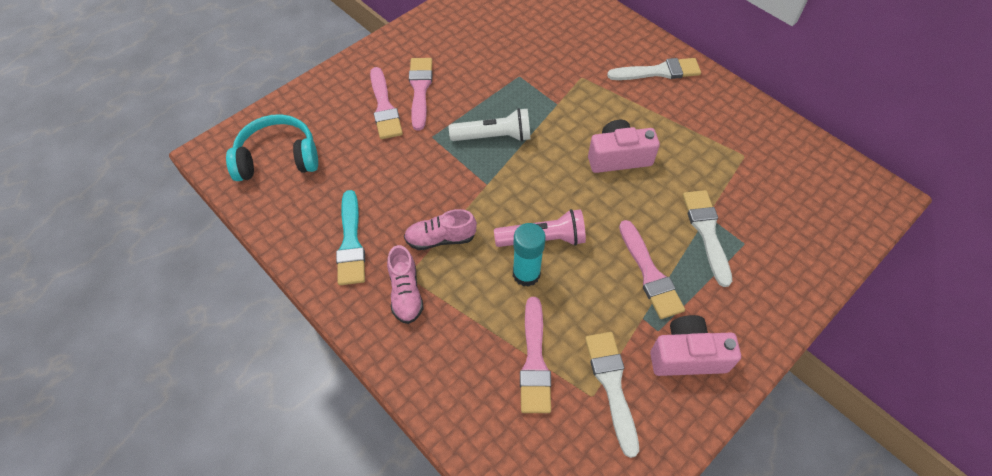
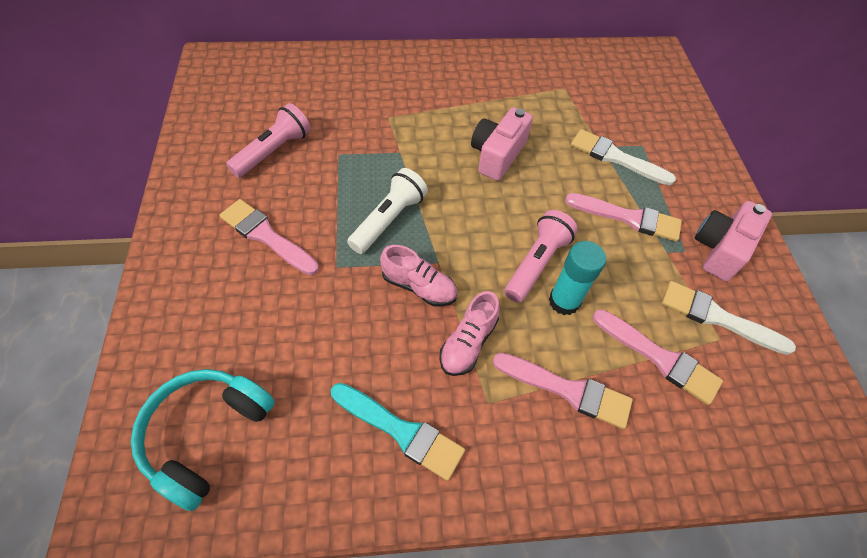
camera: 55 degrees left, 0 degrees up
pink brush [370,67,403,139] -> pink brush moved to [493,353,633,429]
pink shoe [387,245,424,324] -> pink shoe moved to [380,245,457,307]
white brush [607,58,701,80] -> none
none -> pink flashlight [226,103,311,178]

